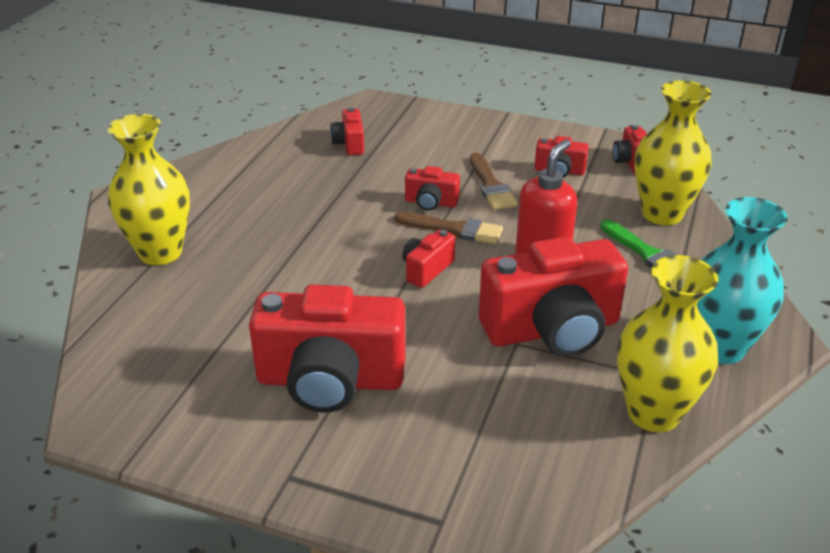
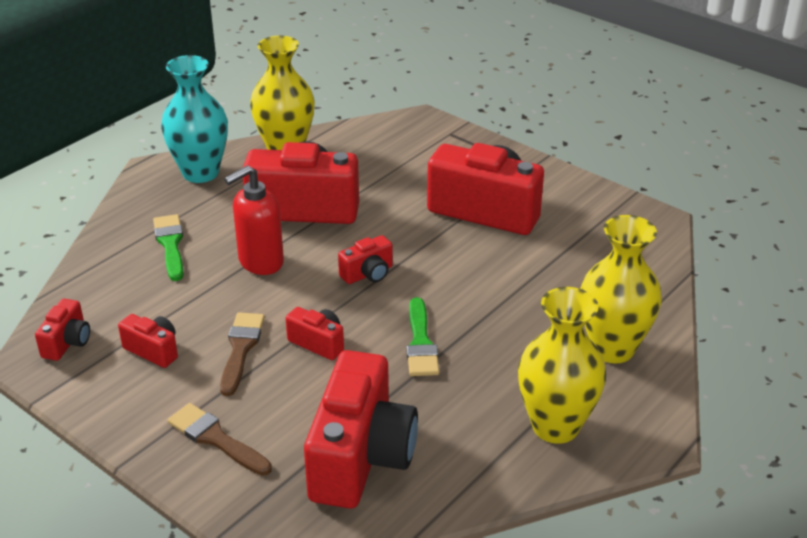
camera: 160 degrees left, 0 degrees up
red camera [330,107,364,155] -> red camera [304,350,418,509], size x2.17
brown brush [394,212,503,244] -> brown brush moved to [168,403,272,476]
yellow vase [634,80,712,225] -> yellow vase moved to [518,287,606,444]
none -> green brush [406,297,439,376]

